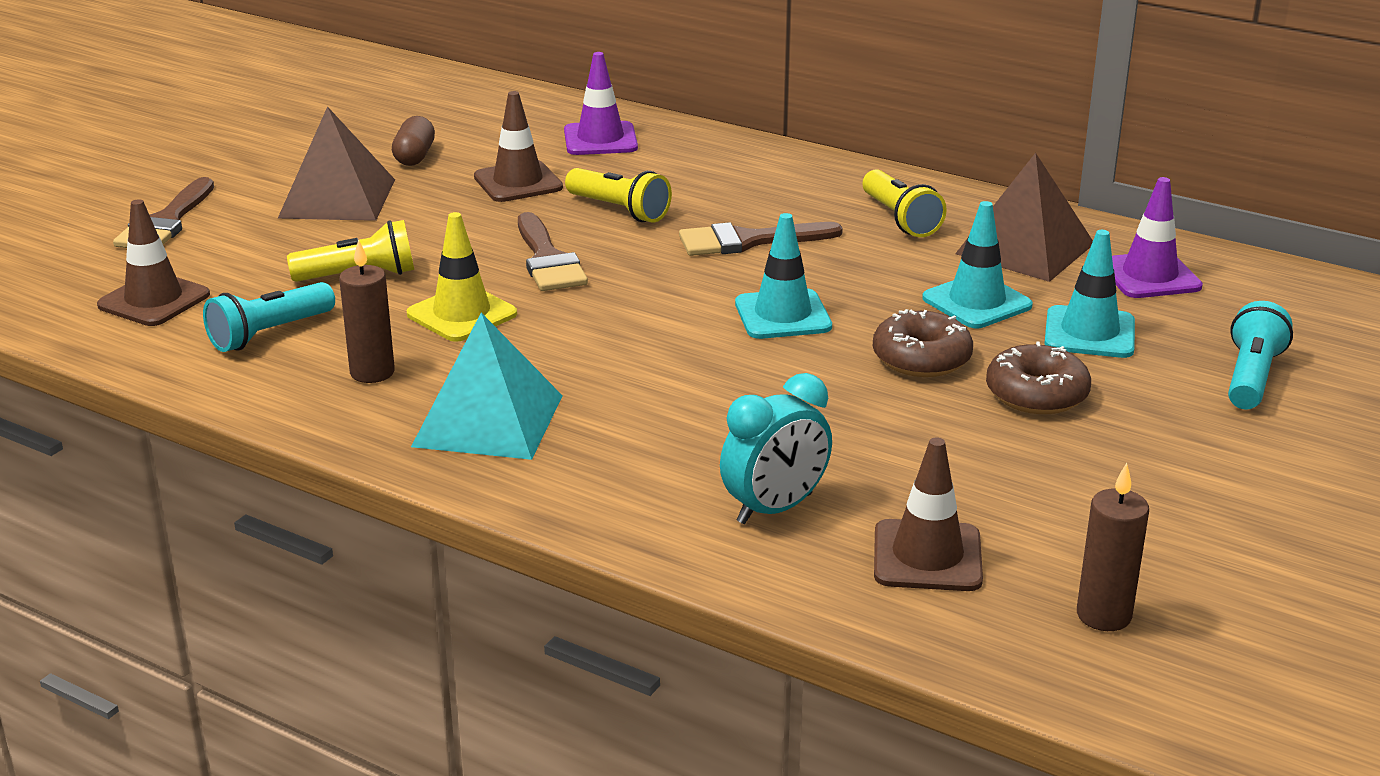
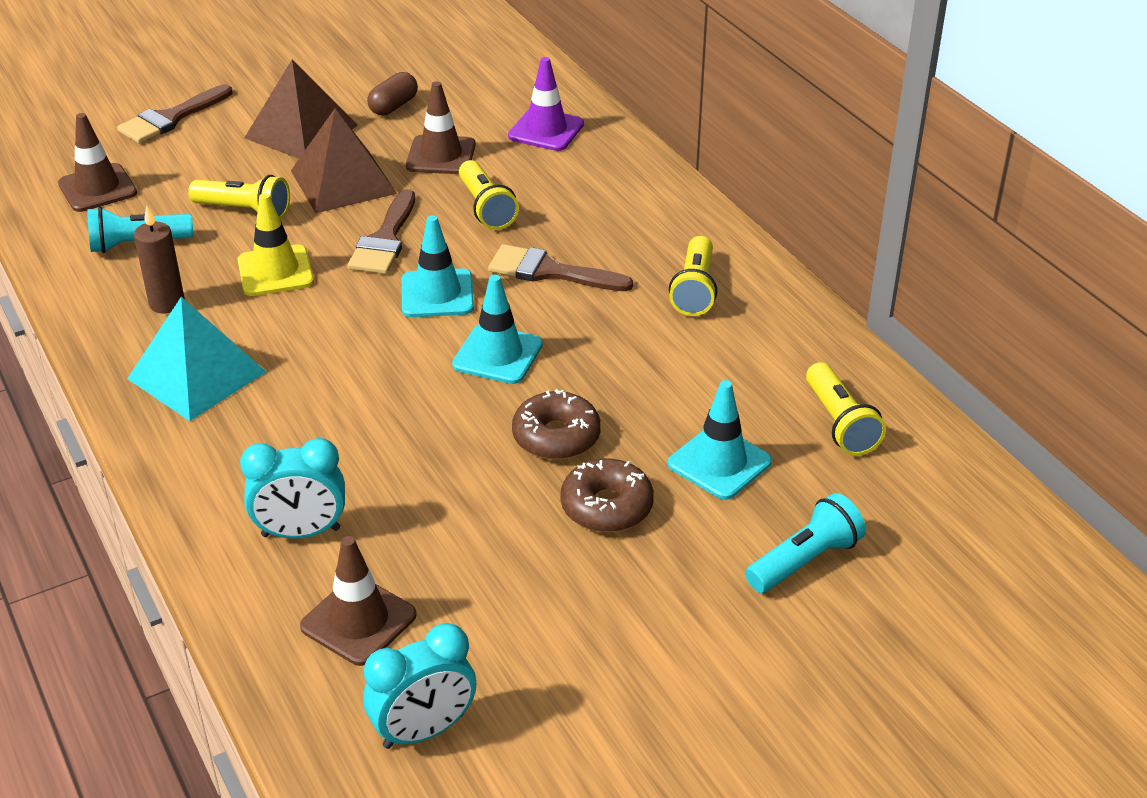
camera: 30 degrees right, 10 degrees up
turquoise traffic cone [922,201,1033,328] -> turquoise traffic cone moved to [402,215,474,317]
brown pyramid [955,153,1093,282] -> brown pyramid moved to [291,108,397,213]
brown candle [1077,463,1149,631] -> turquoise clock [363,623,476,749]
purple traffic cone [1112,177,1203,298] -> yellow flashlight [806,362,886,456]

